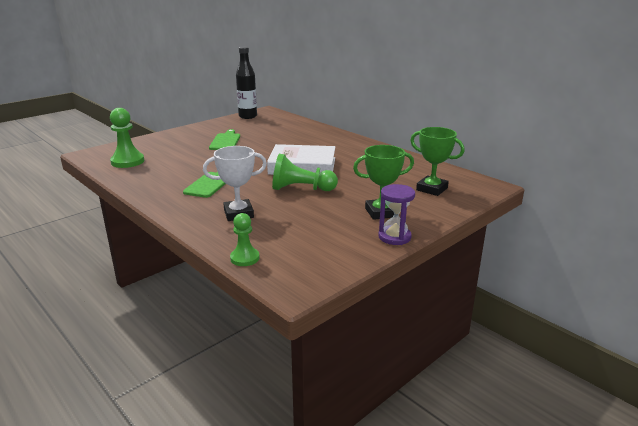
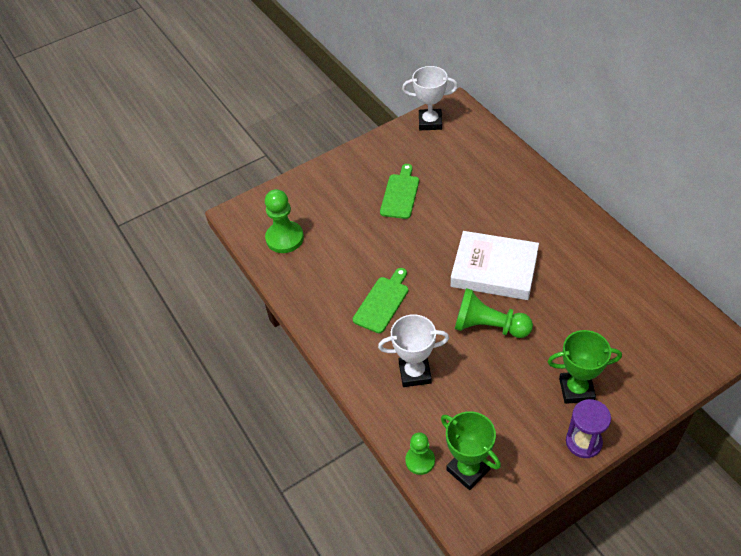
camera: 15 degrees right, 25 degrees up
black bottle [236,47,257,119] -> white trophy [402,66,458,130]
green trophy [410,127,465,196] -> green trophy moved to [441,411,501,490]

